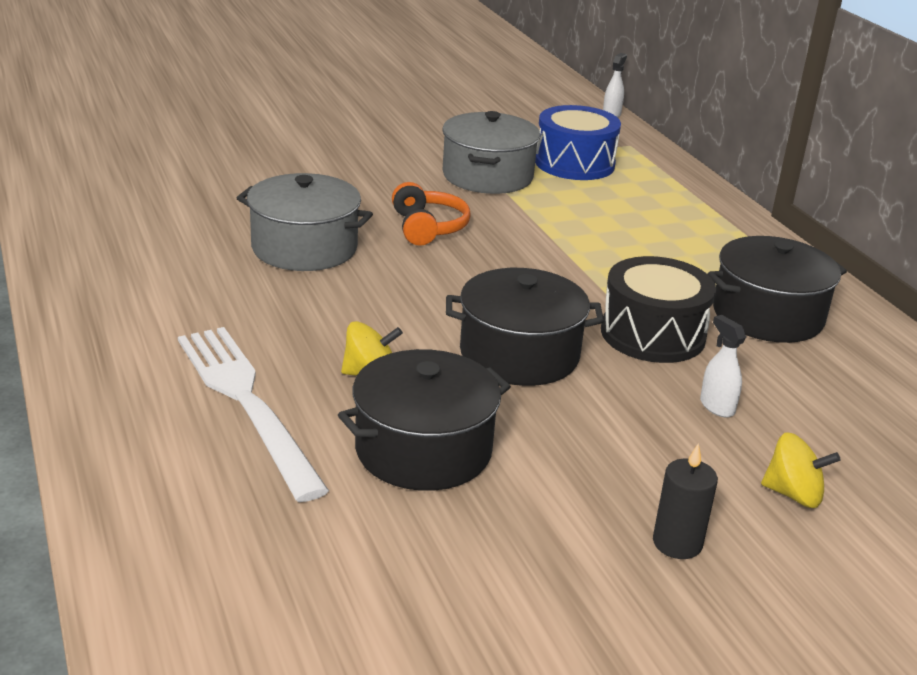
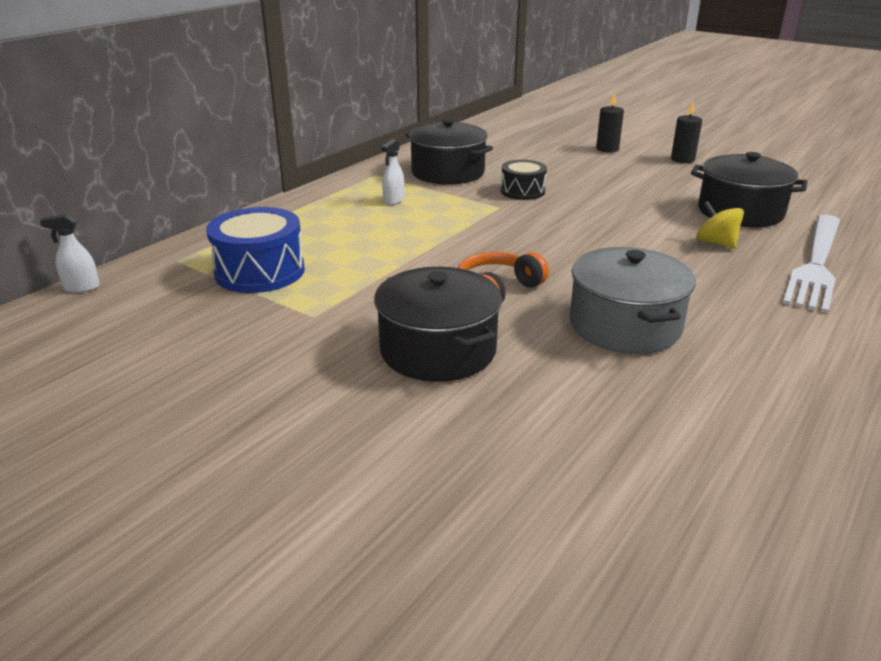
camera: 120 degrees left, 0 degrees up
grey pot [442,111,540,194] -> none
black pot [446,268,604,386] -> black pot moved to [374,267,502,382]
black drum [601,256,716,363] -> black drum [501,160,547,200], size x0.63
white spray bottle [700,315,746,418] -> white spray bottle moved to [381,139,404,205]
yellow spinning top [761,432,841,508] -> black candle [596,93,624,153]

